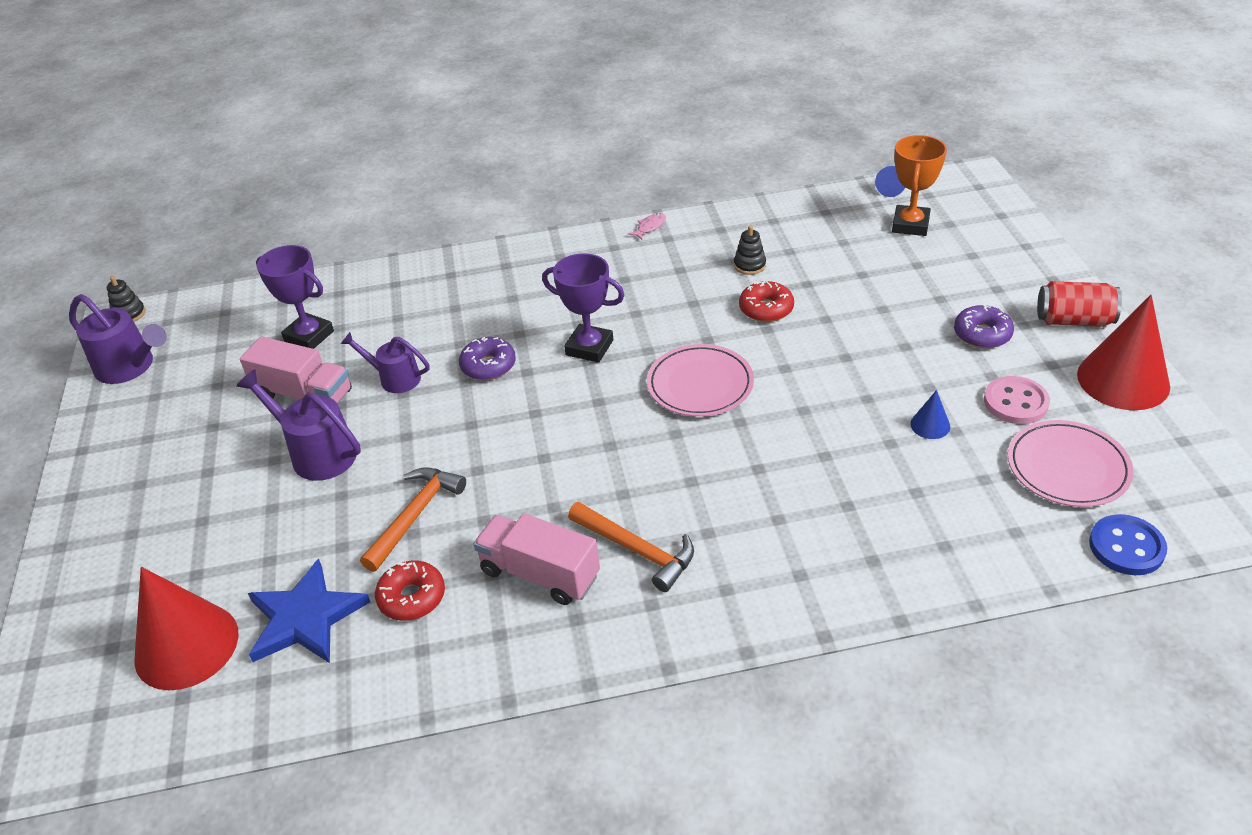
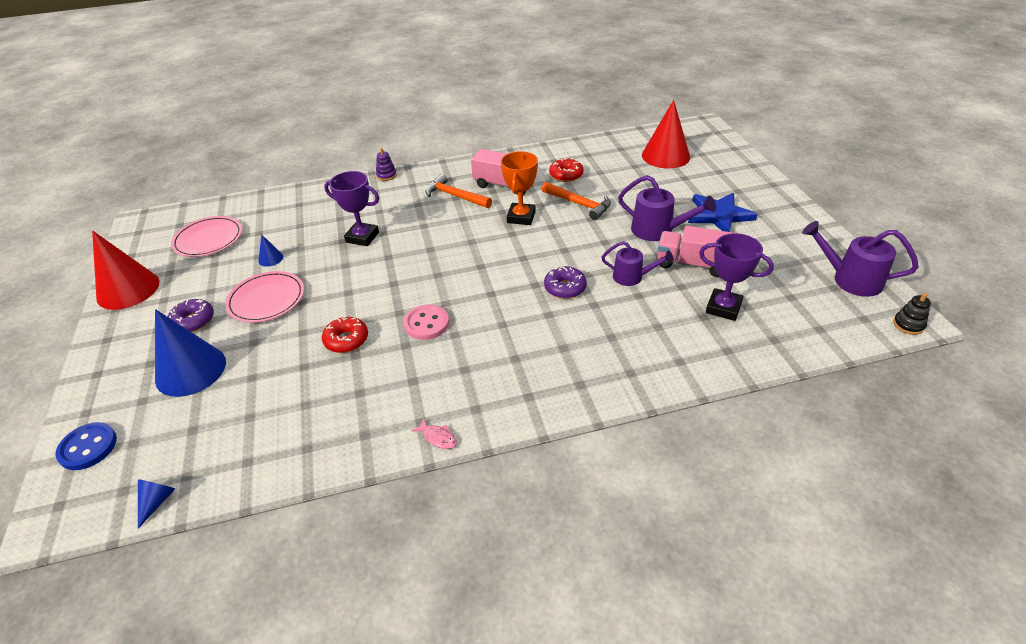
camera: 175 degrees right, 0 degrees up
blue star [248,559,370,663] -> blue star moved to [688,193,758,232]
orange hammer [360,467,466,572] -> orange hammer turned 75 degrees counterclockwise [542,182,611,220]
purple trophy [542,253,625,363] -> purple trophy moved to [324,171,379,246]
pink fish [628,213,666,240] -> pink fish turned 90 degrees counterclockwise [411,419,457,449]
pink plate [647,344,754,417] -> pink plate moved to [225,271,304,323]
black stacking toy [734,226,766,275] -> none
orange trophy [892,135,947,236] -> orange trophy moved to [501,151,538,225]
pink button [984,376,1050,424] -> pink button moved to [403,304,449,340]
red can [1037,281,1122,327] -> none
blue button [1089,514,1167,575] -> blue button moved to [55,422,117,470]
none -> blue cone [155,309,226,397]
none -> purple stacking toy [376,148,397,181]

